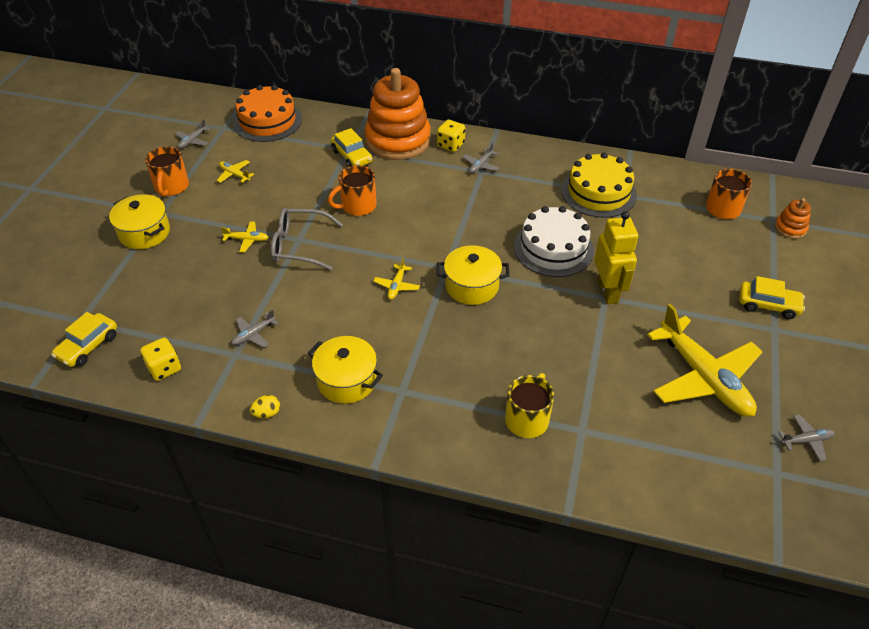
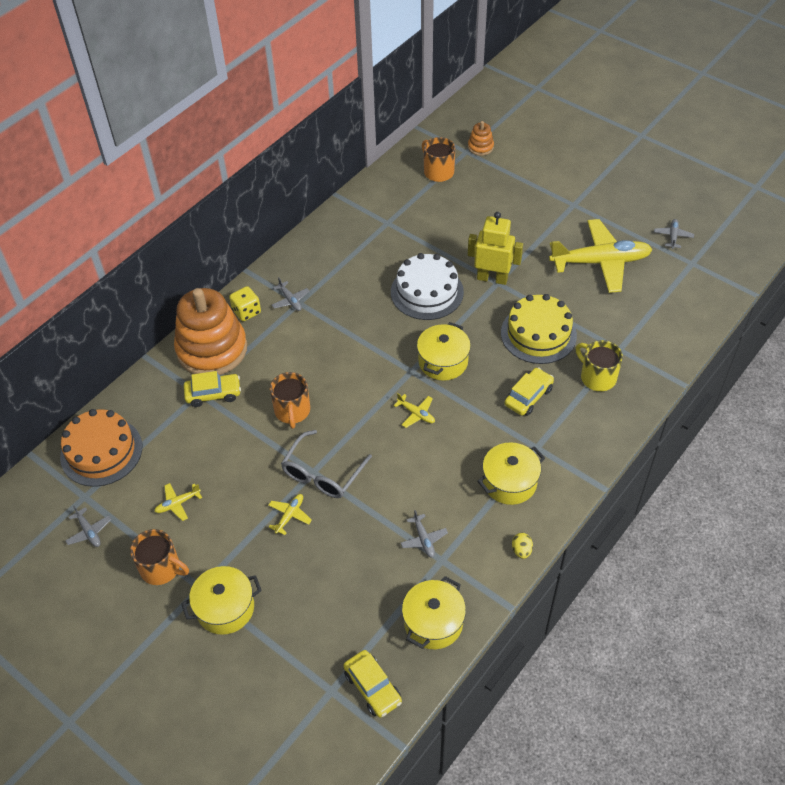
camera: 65 degrees left, 5 degrees up
yellow dice [140,338,181,381] -> yellow pot [402,576,466,649]
yellow cake [562,152,637,218] -> yellow cake moved to [501,294,577,364]
yellow car [740,276,805,319] -> yellow car moved to [504,367,554,416]

